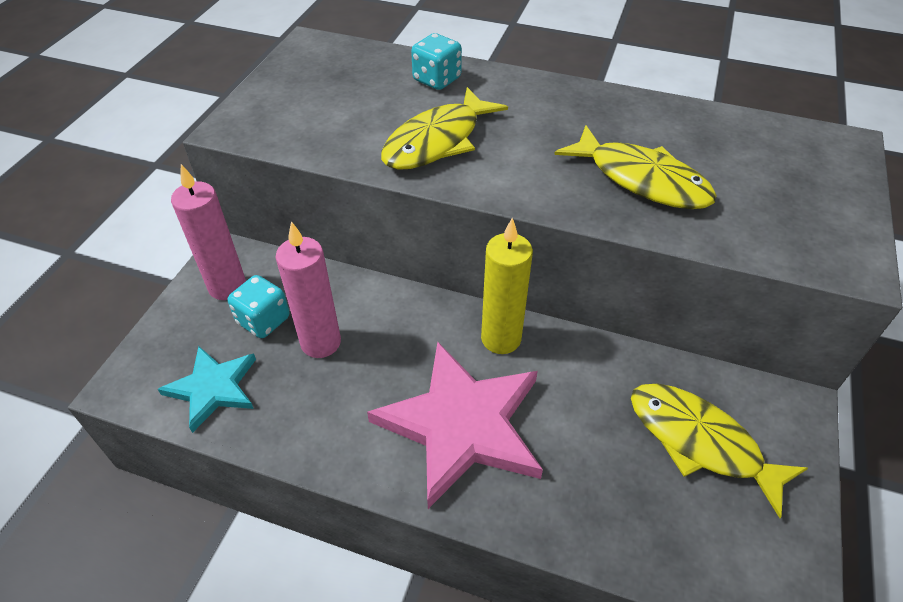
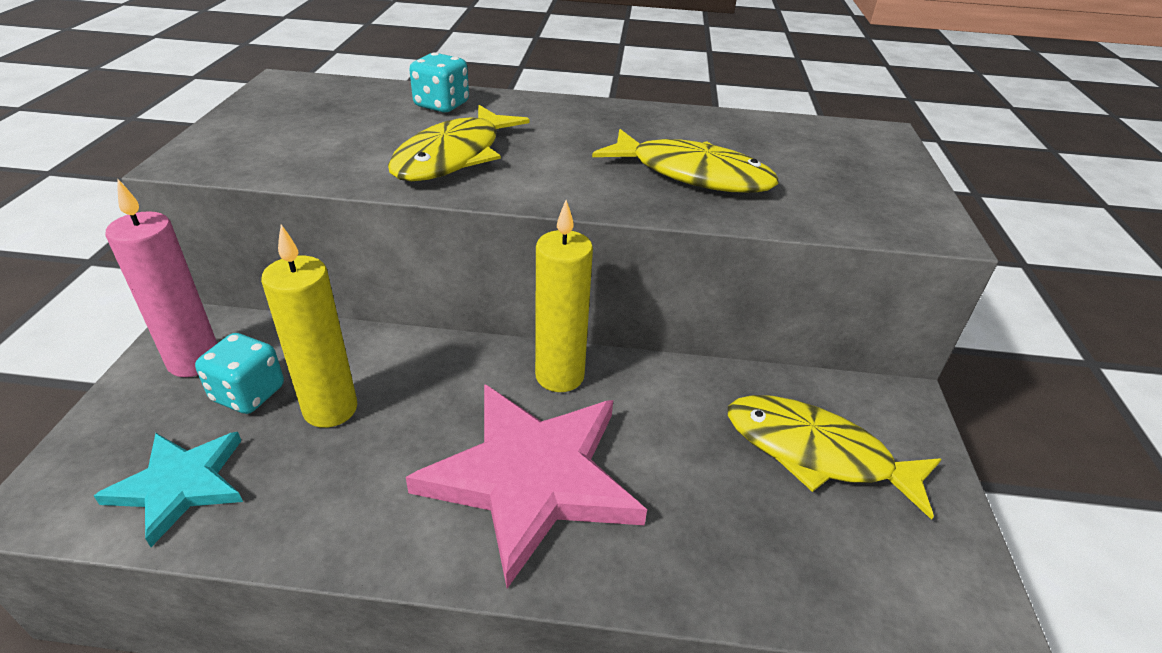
camera: 15 degrees left, 10 degrees down
pink candle [276,221,341,358] -> yellow candle [261,225,357,428]

